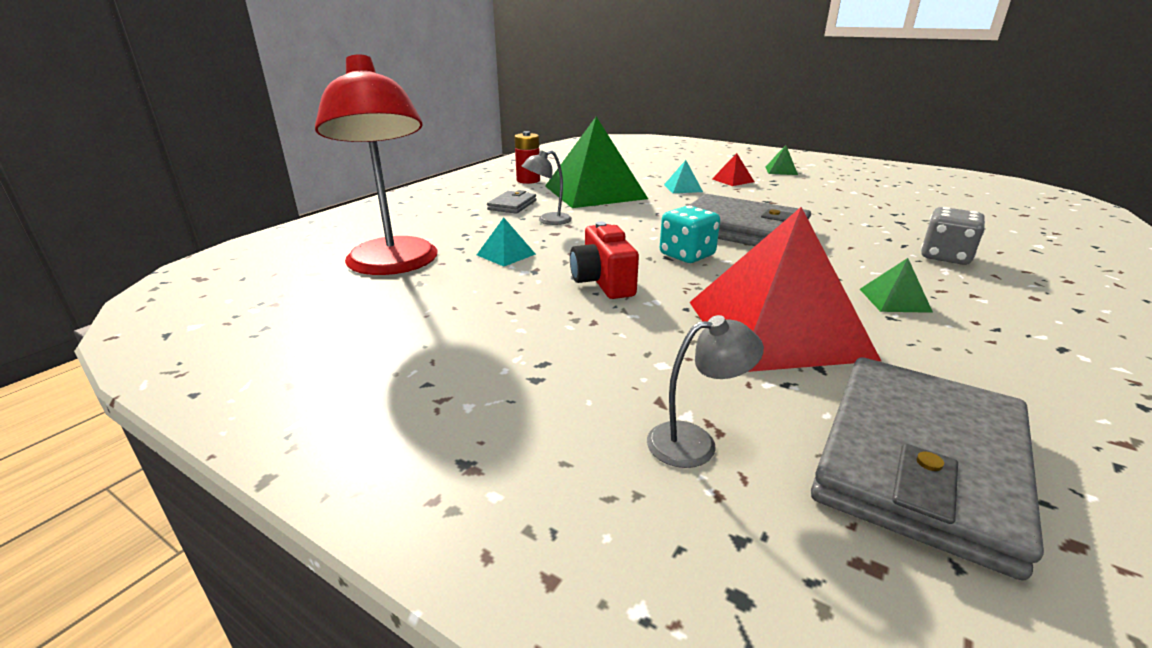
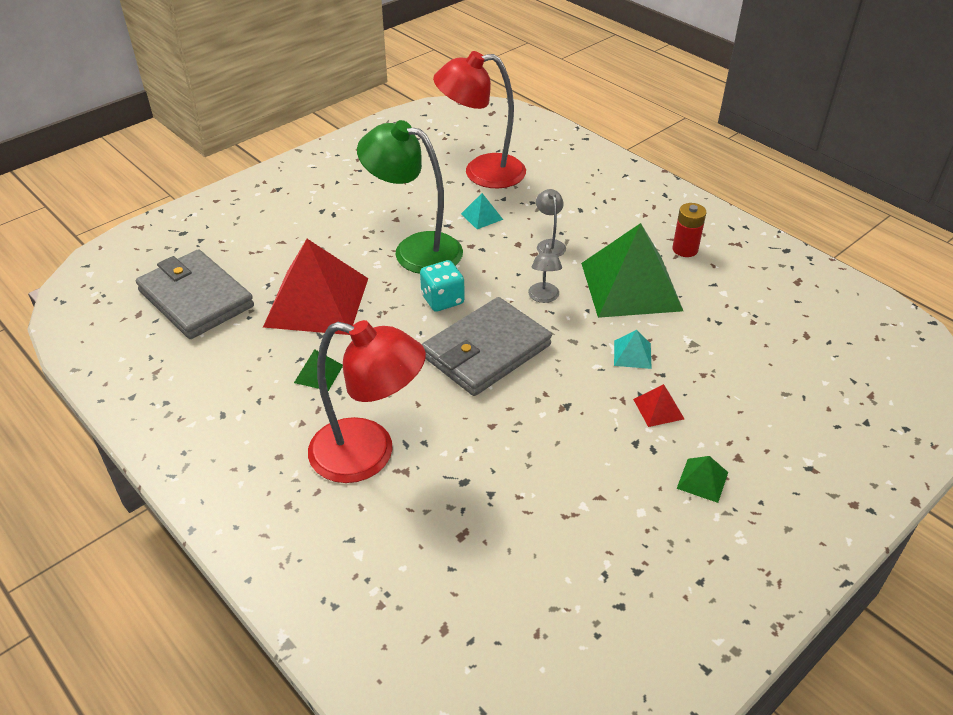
camera: 105 degrees right, 15 degrees up
grey wallet [487,190,536,214] -> none
red camera [570,222,639,299] -> green lamp [357,120,463,274]
grey lamp [647,315,764,468] -> grey lamp moved to [528,243,562,303]
grey dice [921,207,985,265] -> red lamp [308,320,426,483]

